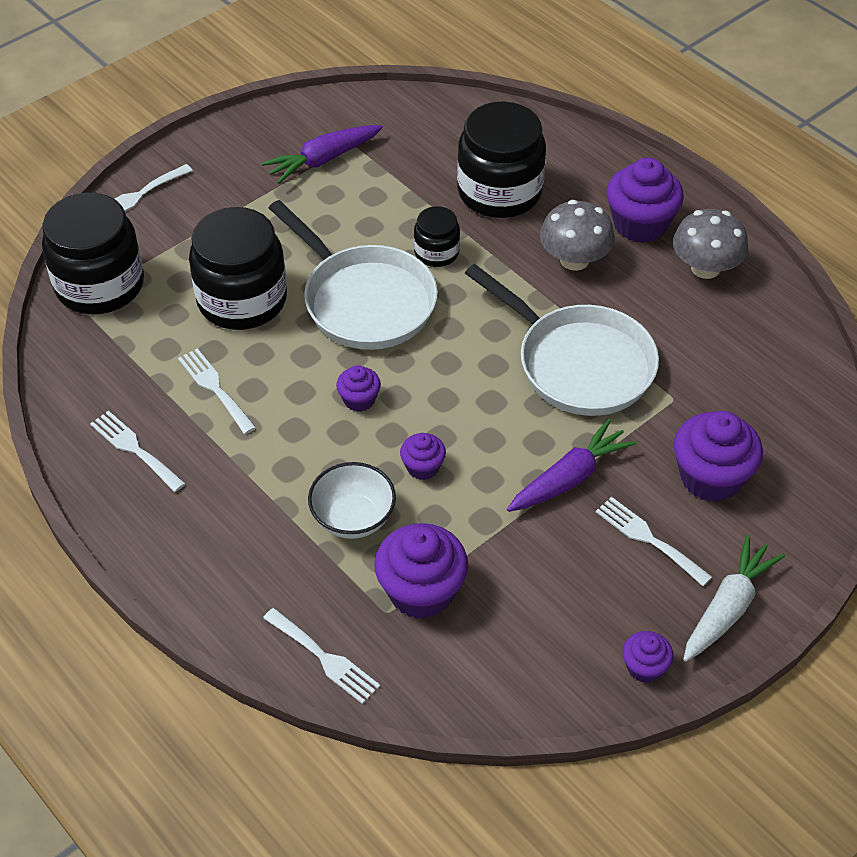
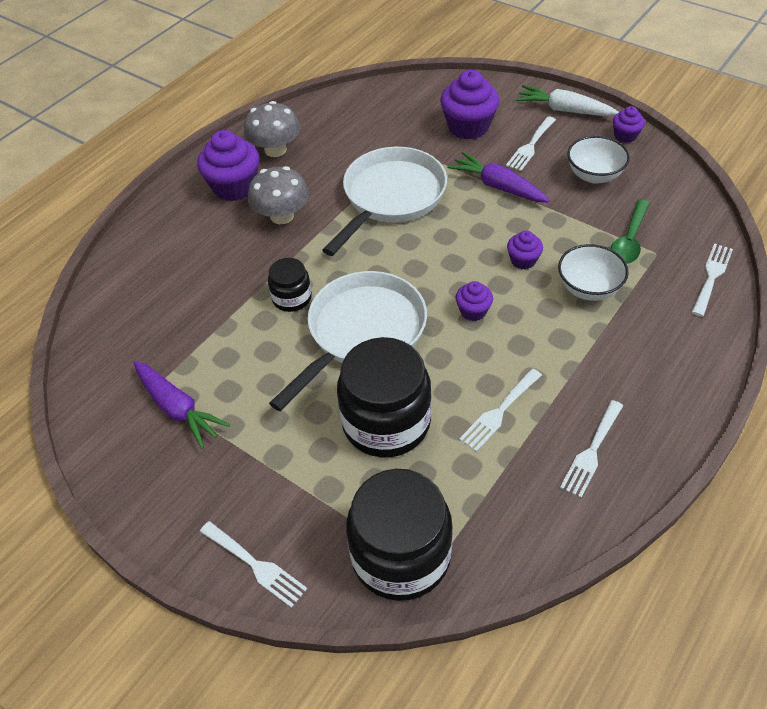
camera: 100 degrees left, 0 degrees up
purple cupcake [374,523,468,619] -> green spoon [611,199,650,264]
black jar [457,101,546,218] -> none
none -> white bowl [567,136,630,184]

